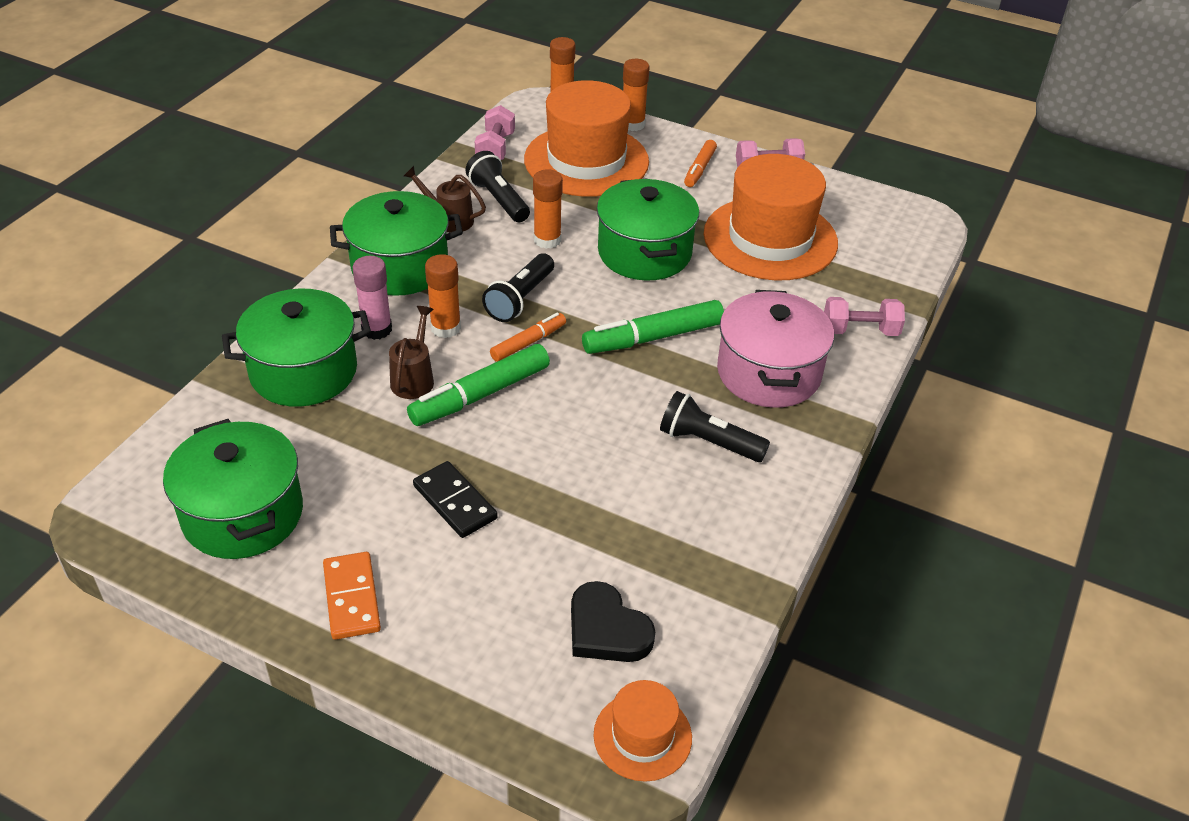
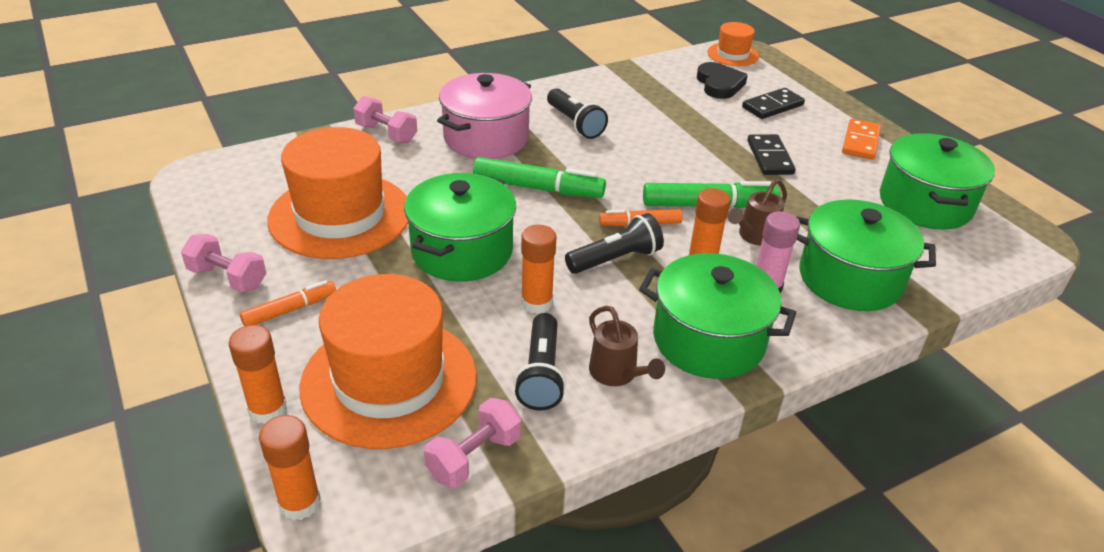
camera: 145 degrees left, 5 degrees down
none -> black domino [742,88,805,119]

